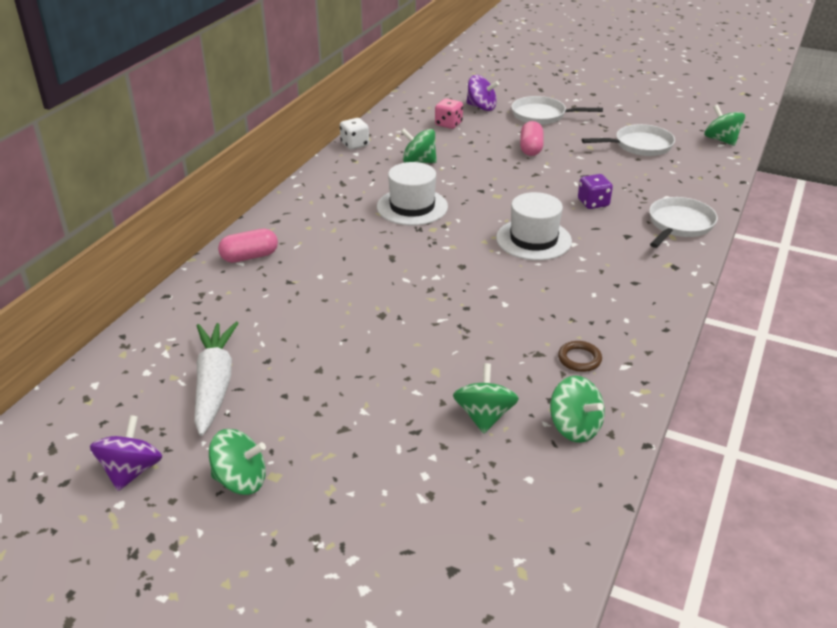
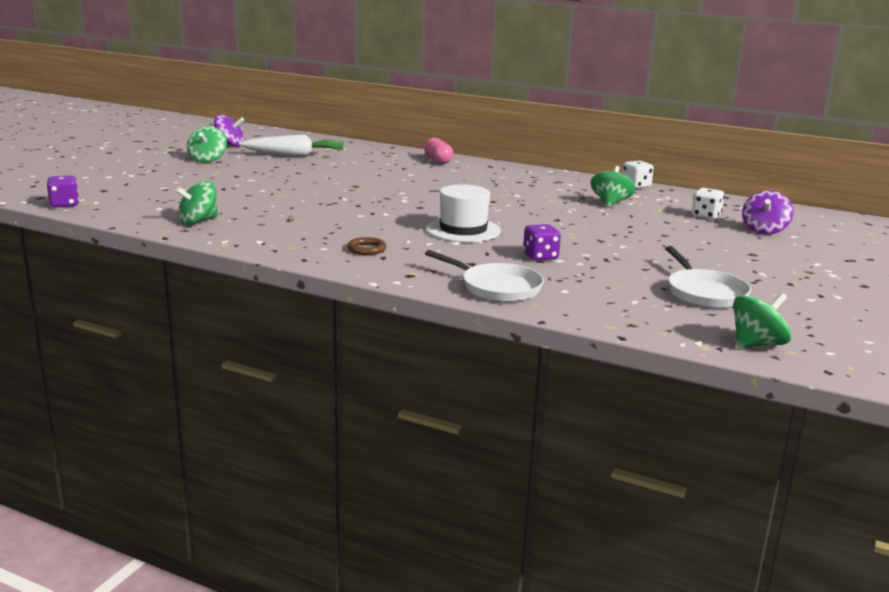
camera: 90 degrees right, 15 degrees down
white hat [377,162,448,226] -> none
pink dice [435,98,463,129] -> white dice [692,188,724,220]
green spinning top [453,363,519,434] -> none
white pan [511,96,603,125] -> none
pink capsule [520,121,543,156] -> none
brown ring [558,341,602,372] -> brown ring moved to [347,237,386,255]
none -> purple dice [47,175,79,208]

